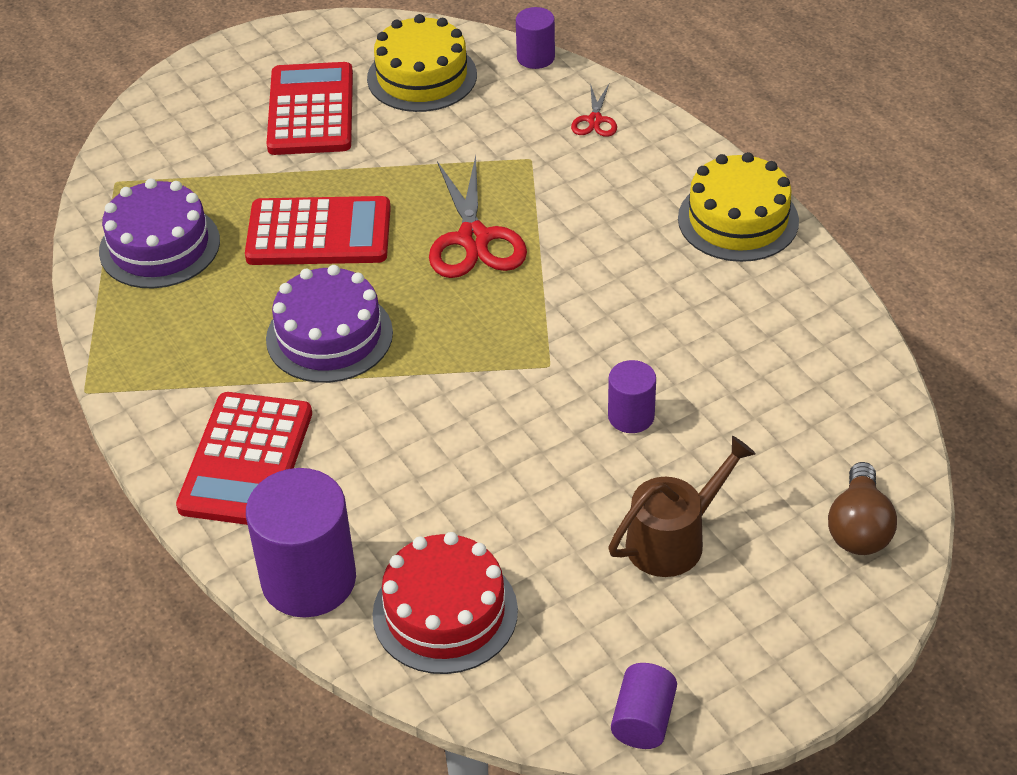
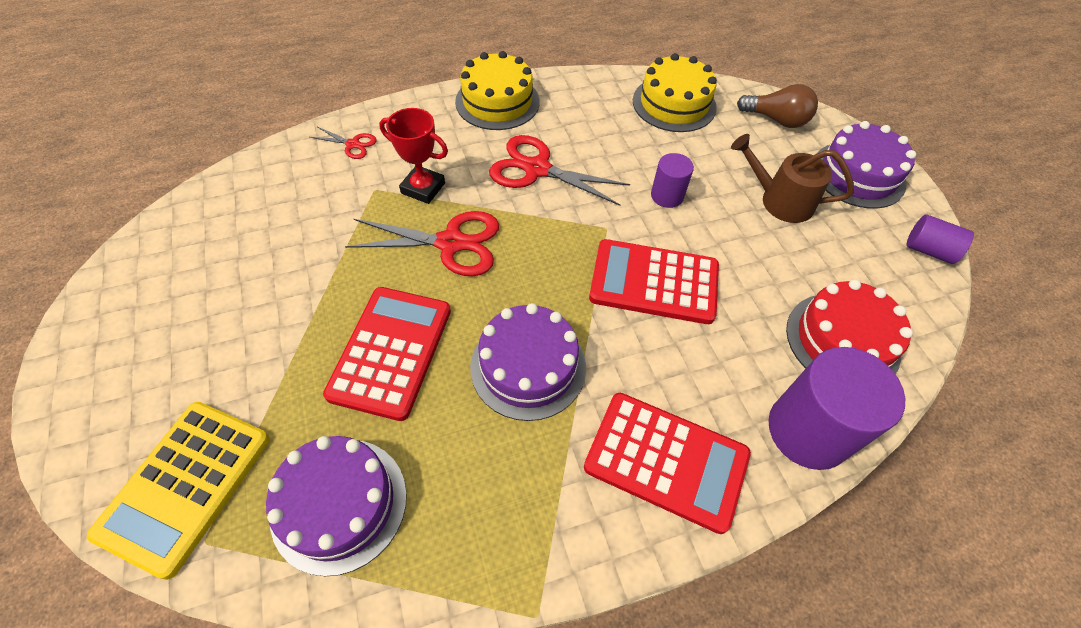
camera: 80 degrees left, 10 degrees up
red calculator [266,62,353,155] -> red calculator moved to [589,239,719,324]
yellow cake [367,14,477,112] -> yellow cake moved to [633,53,717,132]
purple cylinder [516,7,555,69] -> none
brown watering can [608,436,756,577] -> brown watering can turned 45 degrees counterclockwise [731,134,854,223]
none -> yellow calculator [87,402,270,580]
none -> red trophy [379,108,448,204]
none -> red scissors [489,135,630,206]
none -> purple cake [816,121,916,209]

